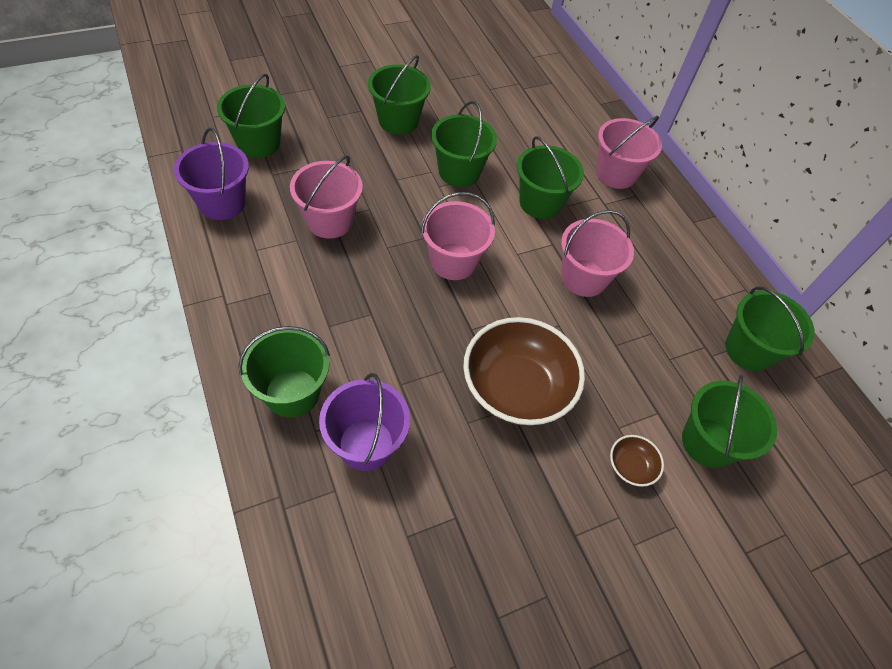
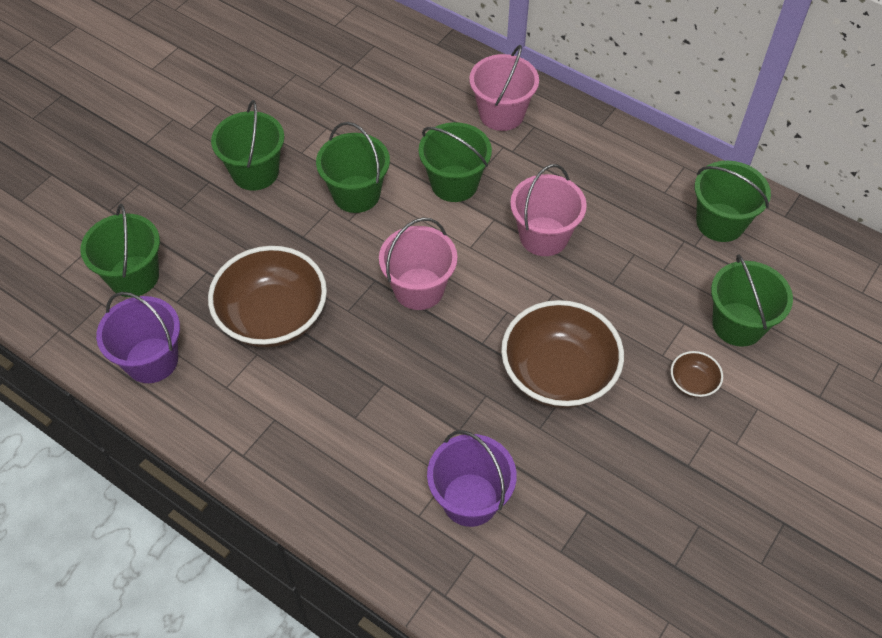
camera: 25 degrees left, 0 degrees up
green bucket [238,326,330,417] -> none
pink bucket [290,155,363,239] -> brown bowl [208,246,327,347]

